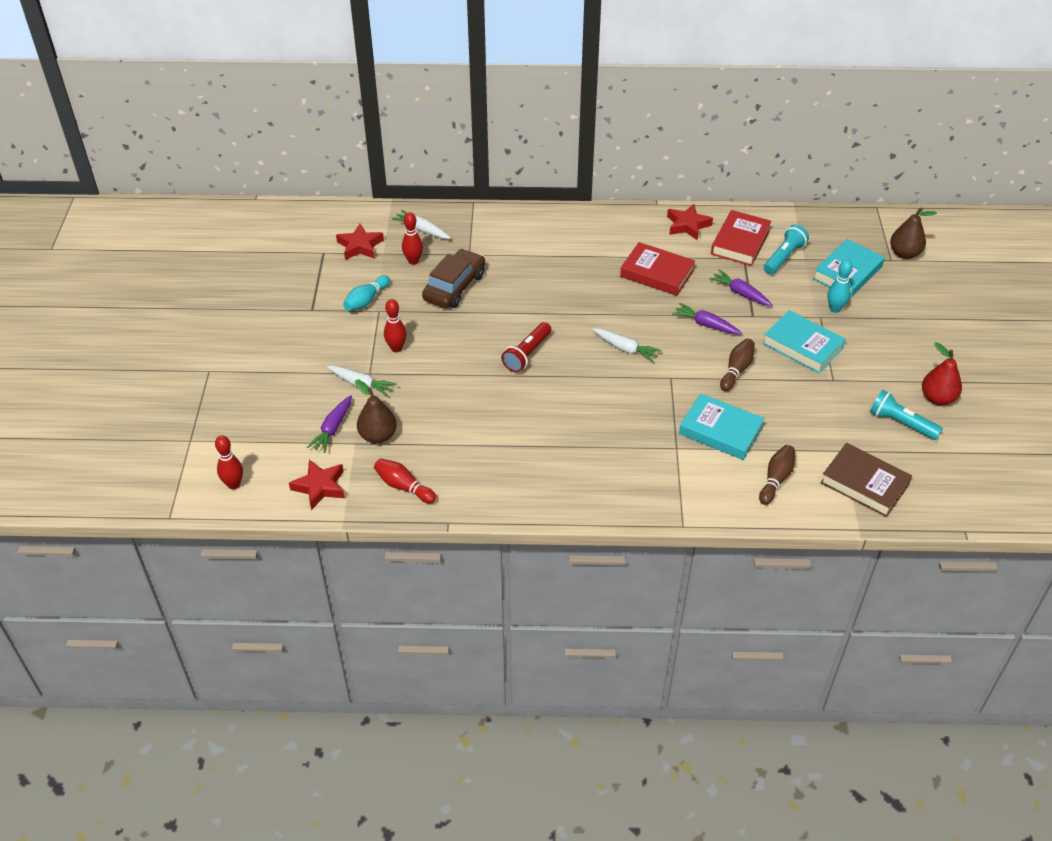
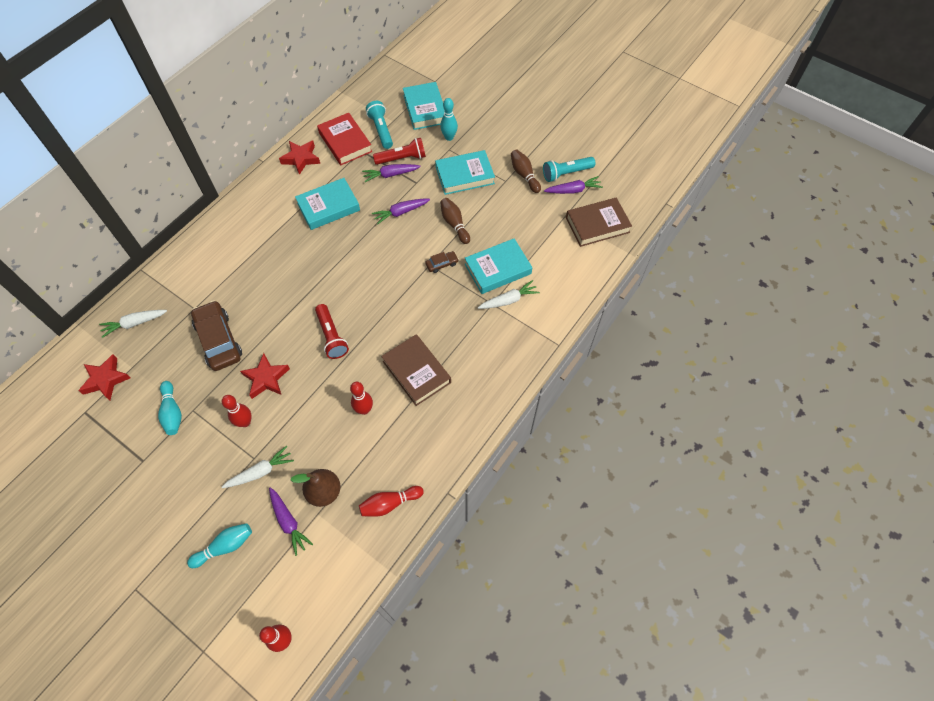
camera: 55 degrees left, 15 degrees up
red star [289,460,345,510] -> red star moved to [240,353,290,399]
red bowling pin [402,212,423,265] -> red bowling pin moved to [350,382,373,415]
white carrot [592,328,661,362] -> white carrot moved to [478,280,540,309]
red book [620,242,695,296] -> turquoise book [295,178,360,230]
brown bowling pin [759,445,795,505] -> brown bowling pin moved to [511,149,541,193]
brown pear [890,208,937,259] -> none
red pear [922,342,962,405] -> none
none -> turquoise bowling pin [187,523,252,568]
none -> red flashlight [373,138,426,165]
none -> brown book [381,334,451,406]
none -> brown car [425,251,459,273]
none -> purple carrot [544,176,603,194]

